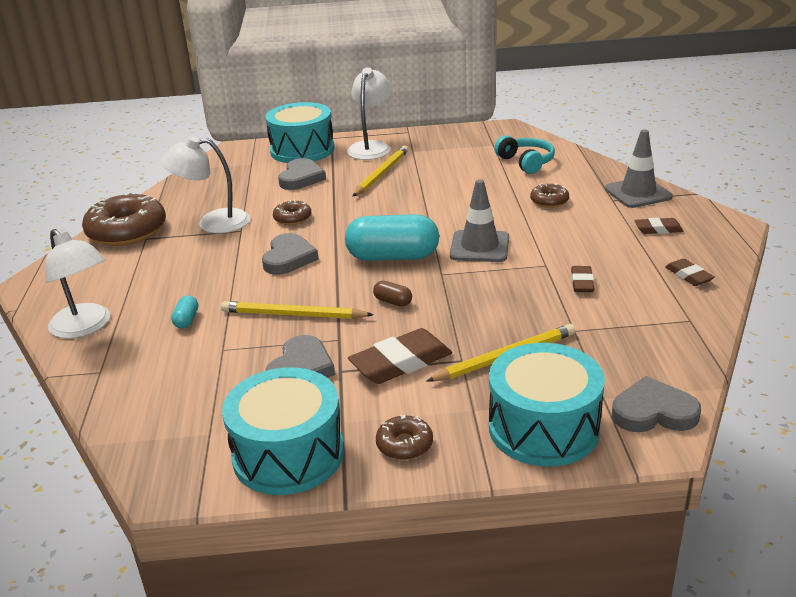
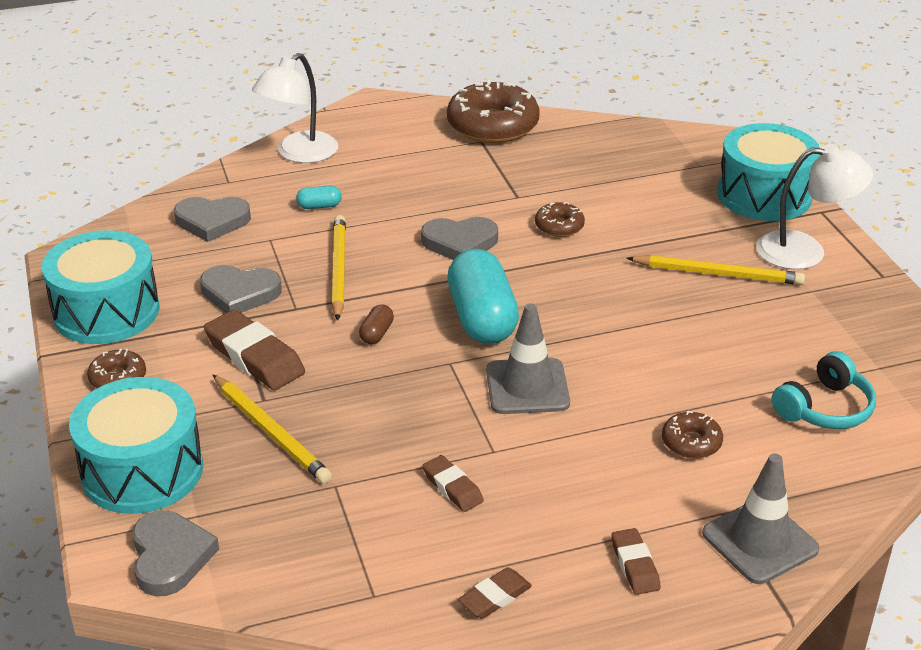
camera: 75 degrees right, 5 degrees up
white lamp [161,136,250,233] -> none
grey heart [278,158,326,190] -> grey heart moved to [174,197,251,242]
brown eraser [571,266,595,292] -> brown eraser turned 60 degrees clockwise [422,455,484,512]

